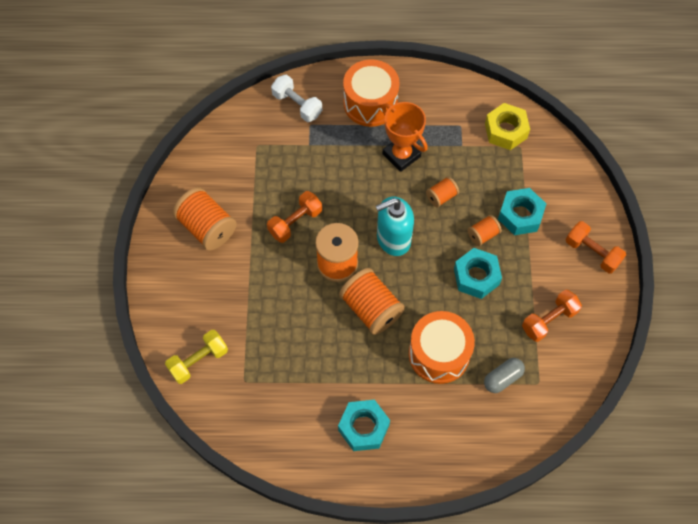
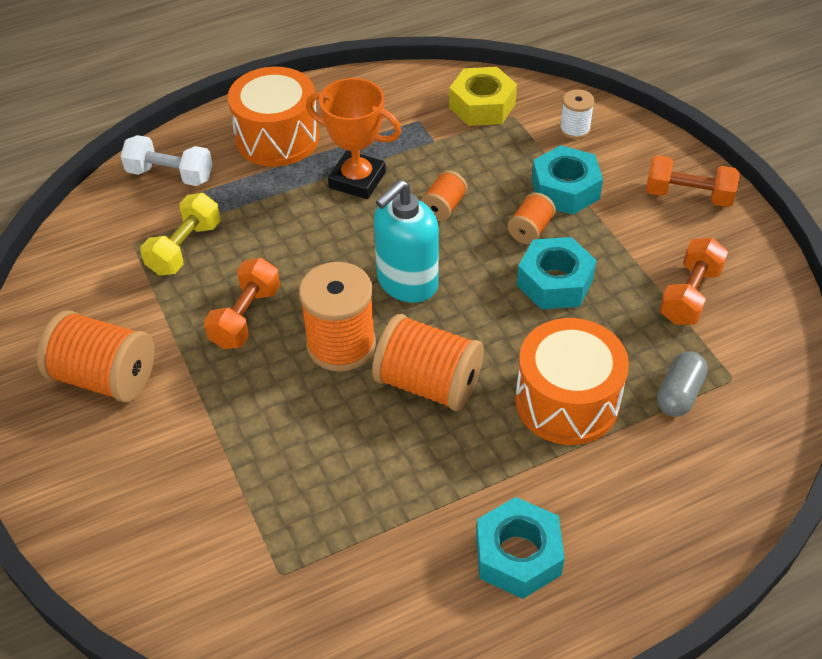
camera: 25 degrees left, 15 degrees down
yellow dumbbell [165,330,228,384] -> yellow dumbbell moved to [140,193,221,275]
none -> white spool [560,89,595,139]

